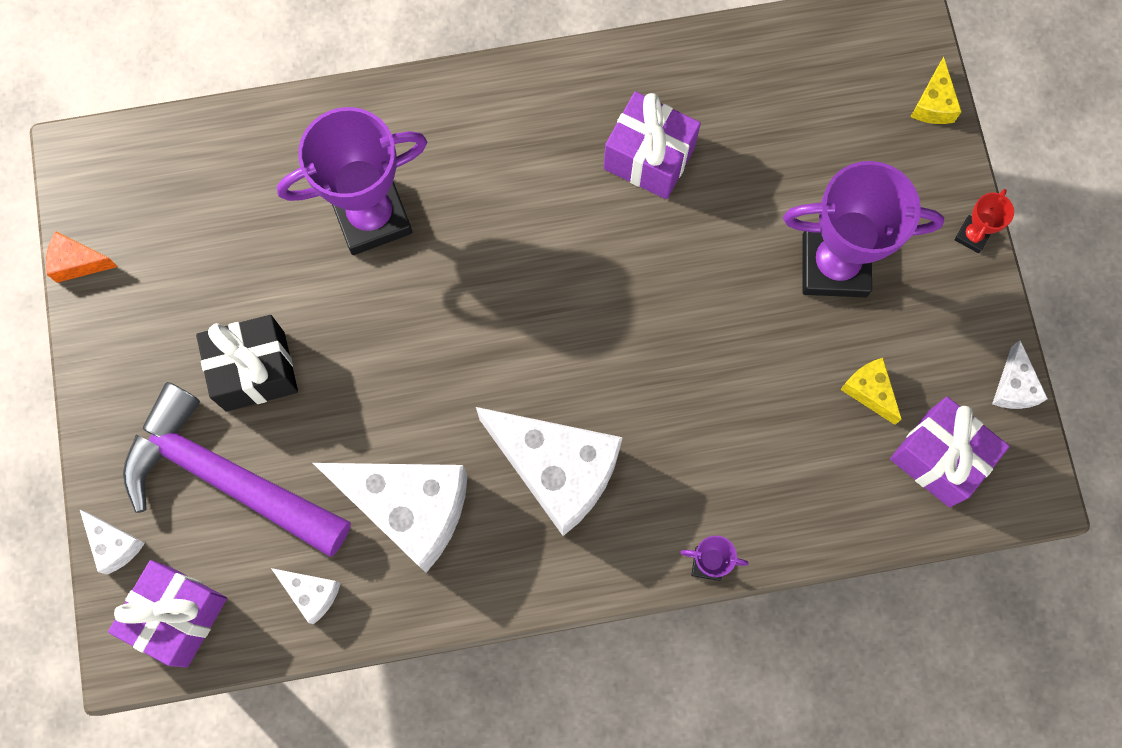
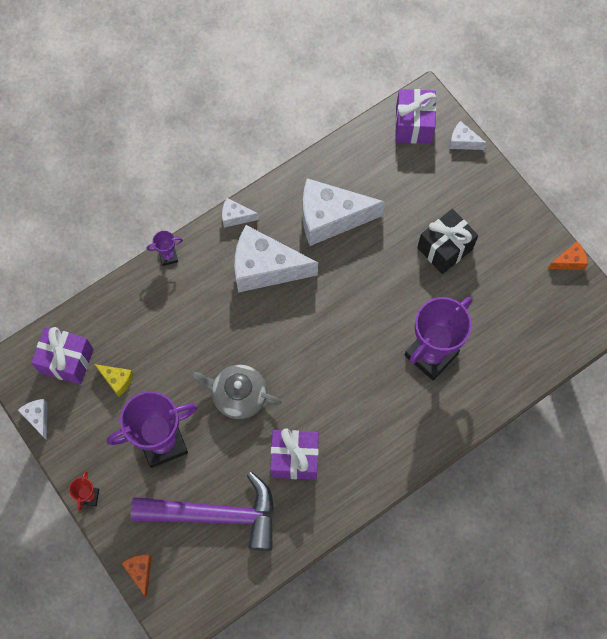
camera: 155 degrees right, 5 degrees down
purple hammer [123,382,351,557] -> purple hammer moved to [131,472,274,551]
white cheese [271,568,341,624] -> white cheese moved to [222,198,259,228]
yellow cheese [911,57,962,124] -> orange cheese [122,555,152,597]
none -> grey teapot [191,365,281,419]

